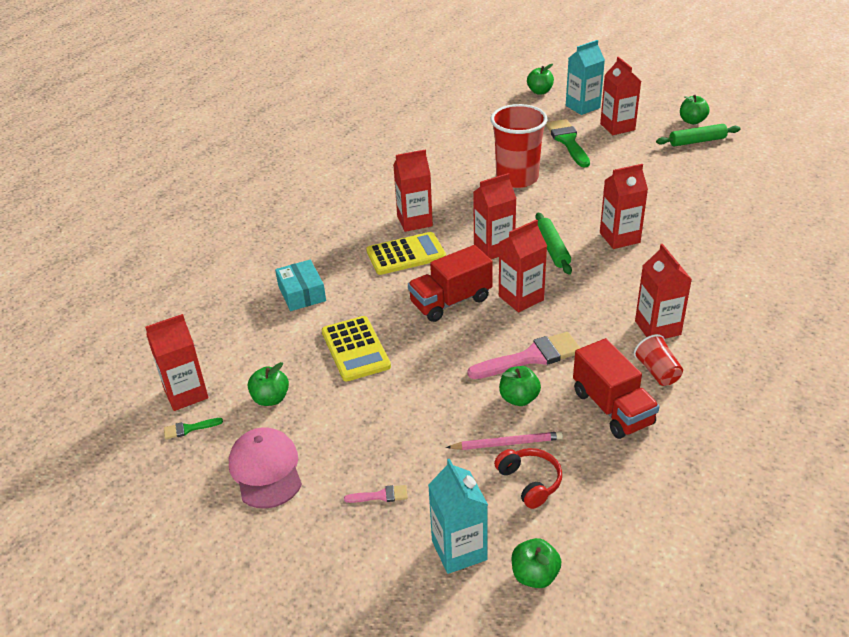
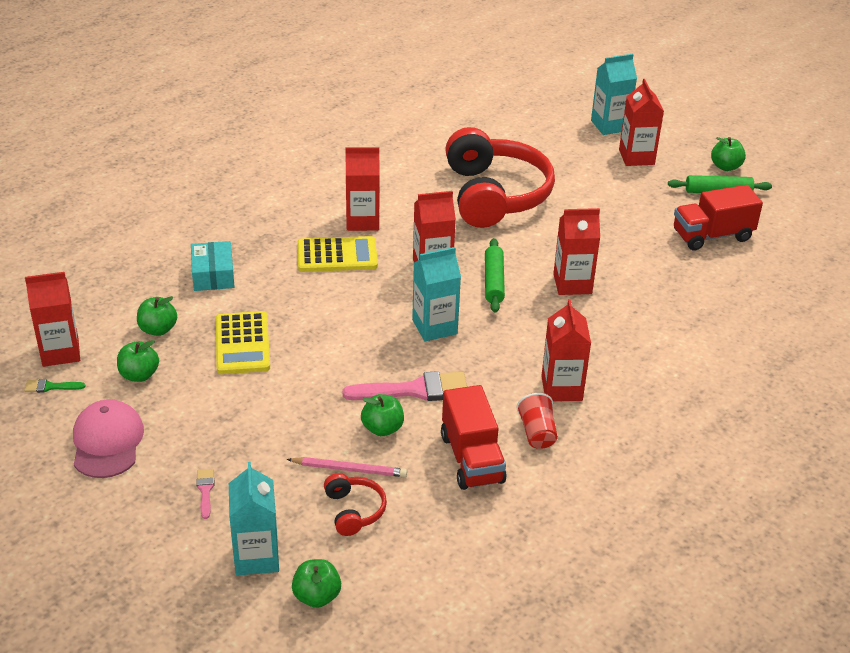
camera: 10 degrees right, 0 degrees up
pink brush [344,485,408,503] -> pink brush turned 105 degrees counterclockwise [196,469,215,519]
red truck [408,245,493,322] -> red truck moved to [674,185,763,250]
red cup [490,104,548,188] -> red headphones [445,127,555,228]
red carton [499,219,547,313] -> turquoise carton [412,247,461,342]
green apple [527,64,554,95] -> green apple moved to [137,296,177,336]
green brush [546,119,590,168] -> none

